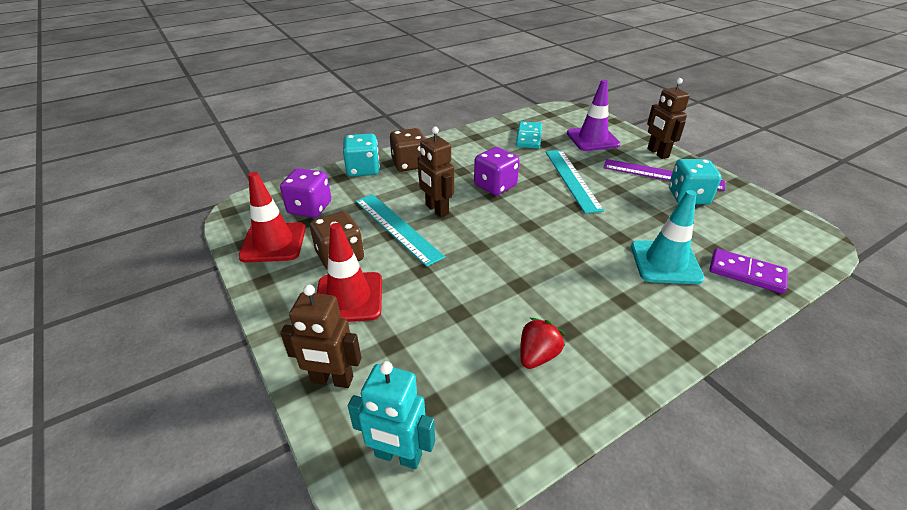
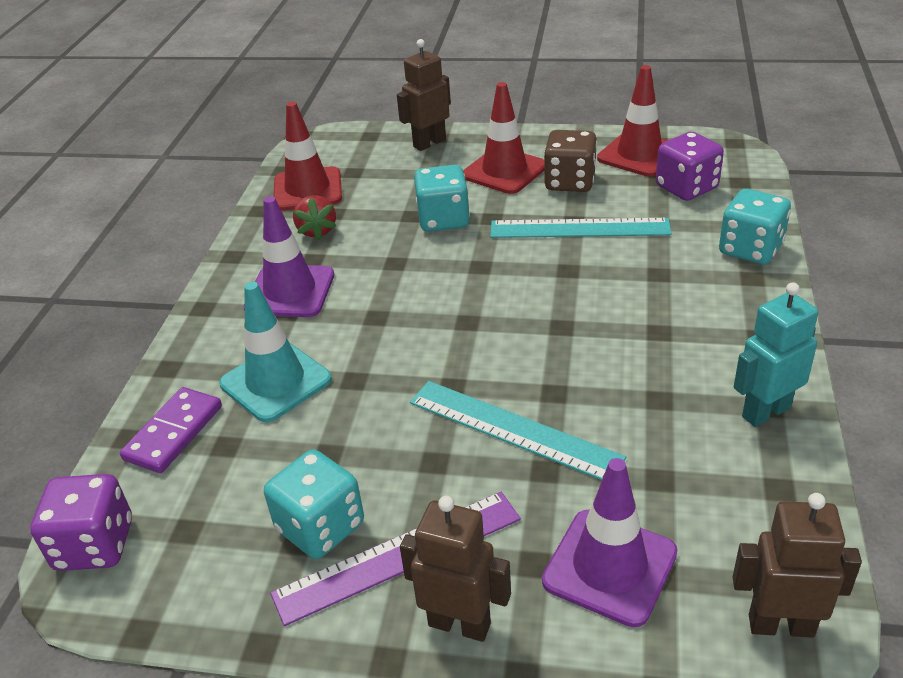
camera: 135 degrees right, 0 degrees up
turquoise robot [348,361,435,469] -> turquoise robot moved to [734,282,818,427]
brown dice [390,128,425,172] -> none
brown robot [417,127,454,217] -> brown robot moved to [733,493,862,638]
purple dice [474,147,520,195] -> purple dice moved to [30,474,132,571]
turquoise domino [516,121,542,149] -> none
purple domino [709,248,788,294] -> purple domino turned 45 degrees counterclockwise [120,387,222,473]
none -> purple traffic cone [243,196,334,317]
none -> red traffic cone [274,102,342,211]
none -> turquoise dice [414,165,470,232]

